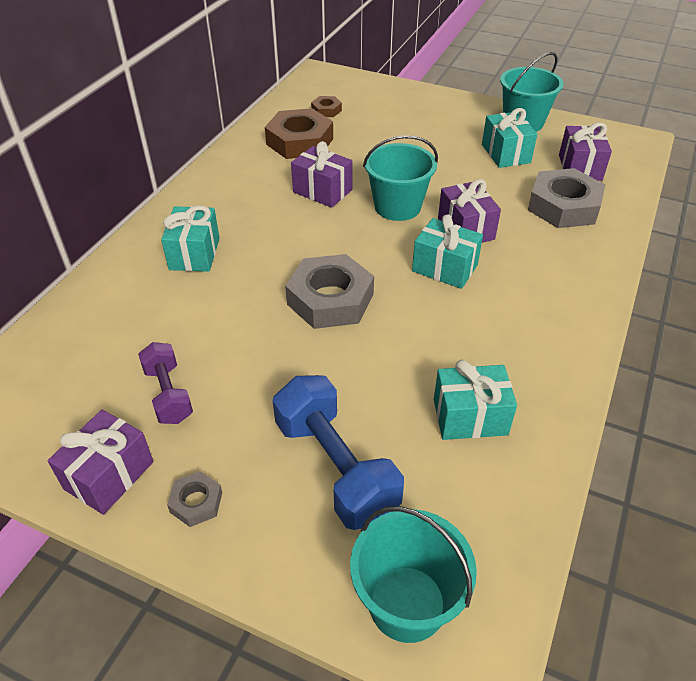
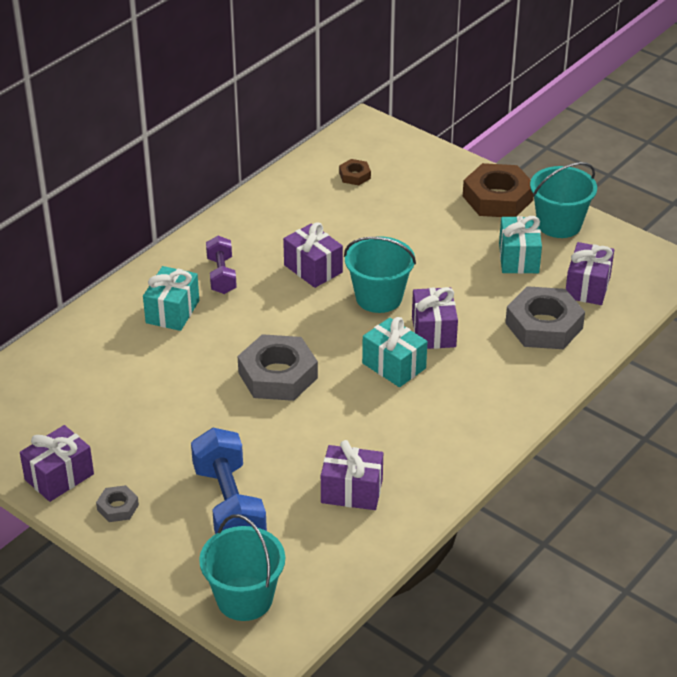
camera: 15 degrees right, 5 degrees down
purple dumbbell [138,342,193,424] -> purple dumbbell moved to [206,236,237,294]
brown nut [265,108,333,159] -> brown nut moved to [463,163,534,217]
turquoise gift [434,360,517,440] -> purple gift [321,440,383,510]

